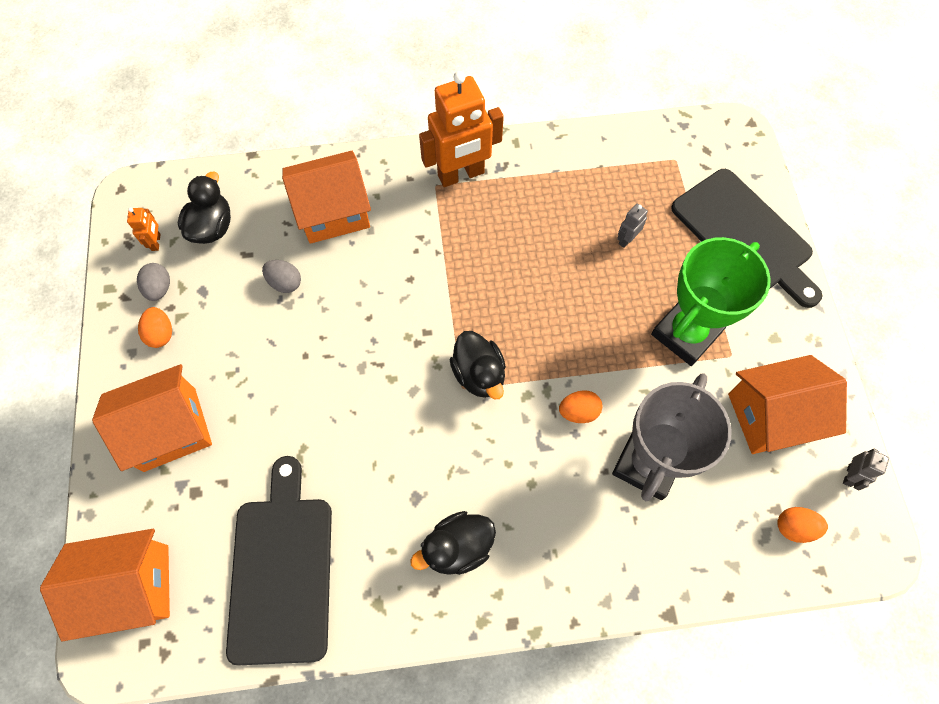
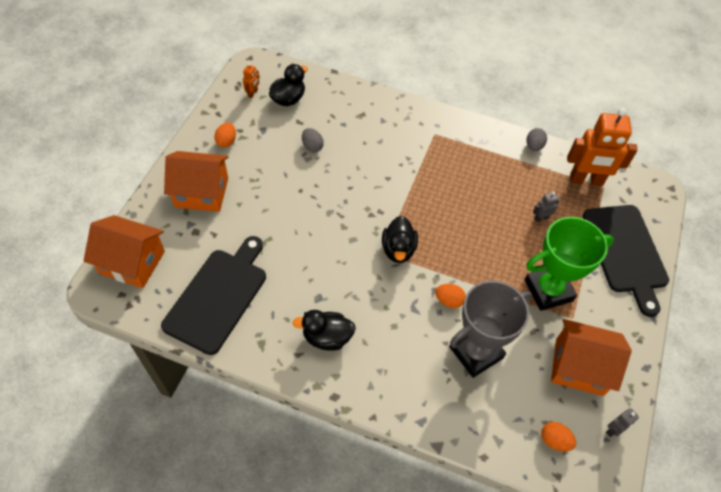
camera: 25 degrees right, 10 degrees down
grey egg [137,263,170,301] -> grey egg moved to [527,128,547,151]
orange house [282,151,371,244] -> none
orange robot [419,71,504,187] -> orange robot moved to [567,108,637,186]

